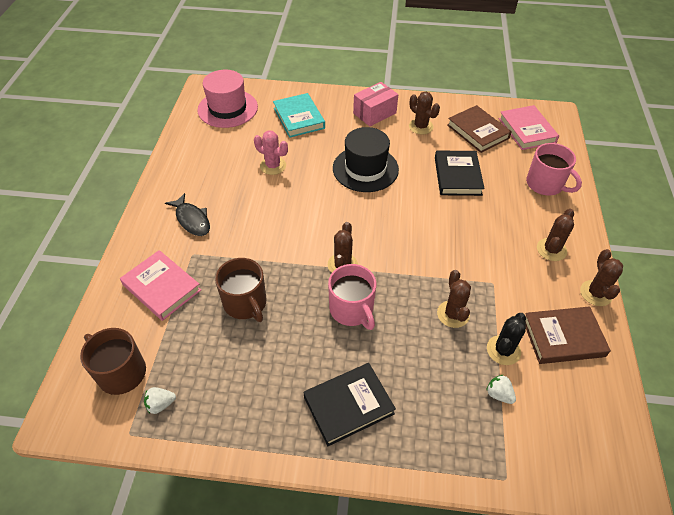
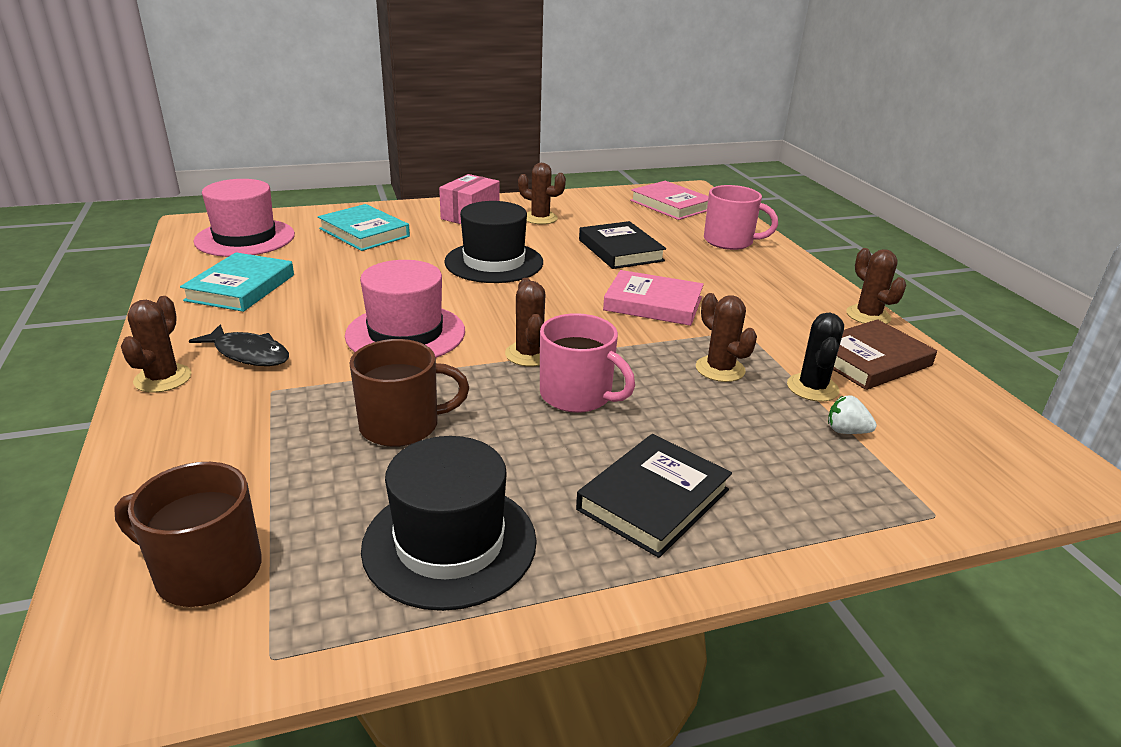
camera: 25 degrees left, 20 degrees down
pink book [120,250,201,321] -> pink book moved to [603,270,704,326]
white strawberry [144,387,176,414] -> none
brown mug [215,258,267,322] -> brown mug turned 45 degrees counterclockwise [349,339,469,447]
pink cactus [254,130,288,175] -> none
brown book [447,105,512,153] -> none
brown cactus [537,209,574,261] -> brown cactus moved to [121,296,192,393]
none -> turquoise book [180,252,294,312]
none -> pink hat [345,260,465,358]
none -> black hat [361,436,537,611]

